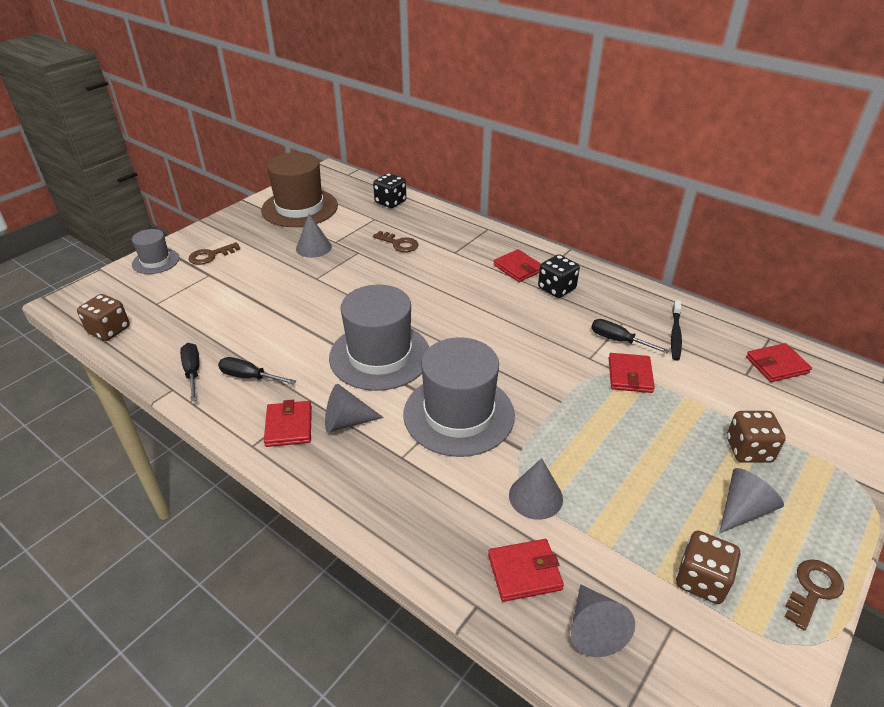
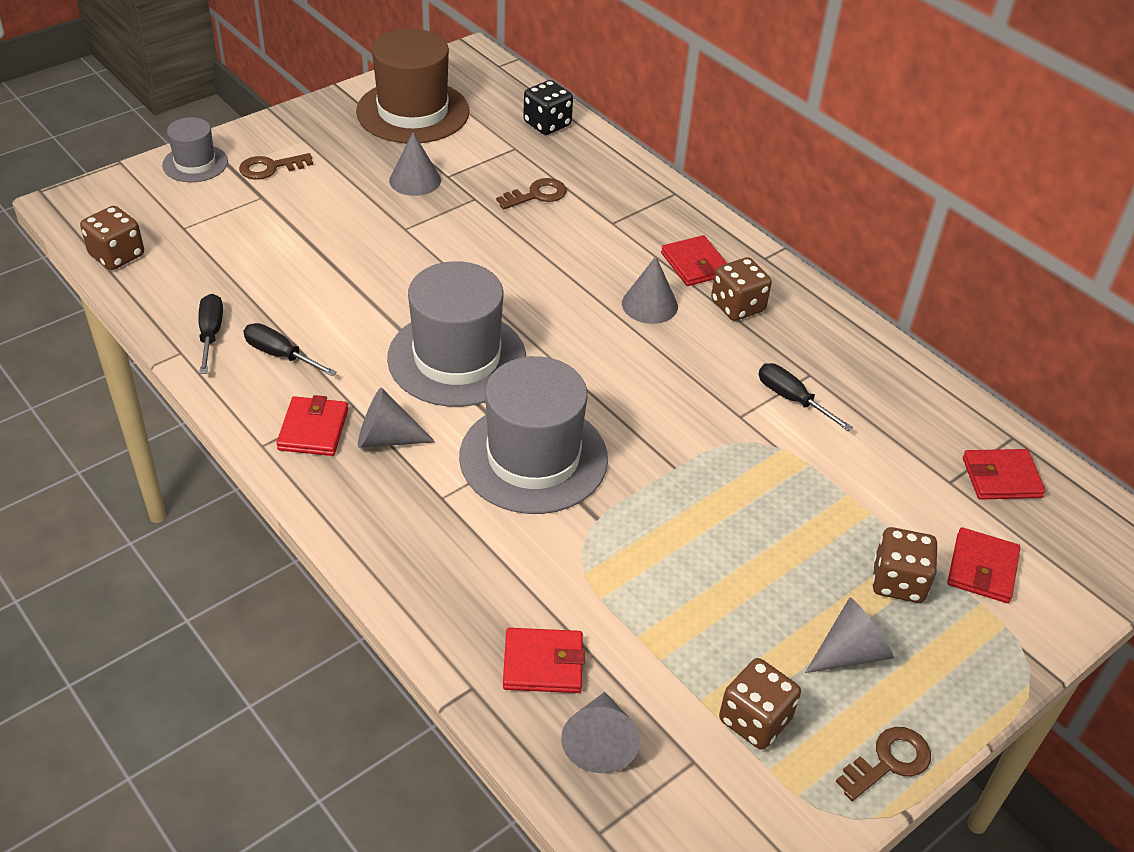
camera: 10 degrees right, 5 degrees up
brown key [373,231,418,252] -> brown key turned 75 degrees counterclockwise [496,178,567,210]
grey cone [509,458,563,520] -> grey cone moved to [622,256,678,324]
black dice [538,254,580,298] -> brown dice [711,257,772,321]
red wallet [609,353,655,393] -> red wallet moved to [947,527,1020,603]
black toothbrush [671,300,682,361] -> none

